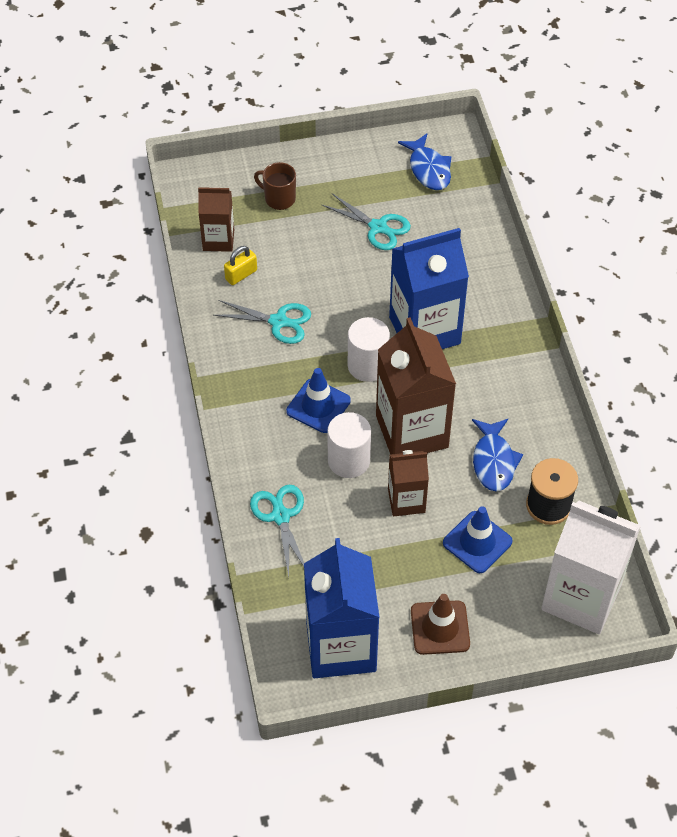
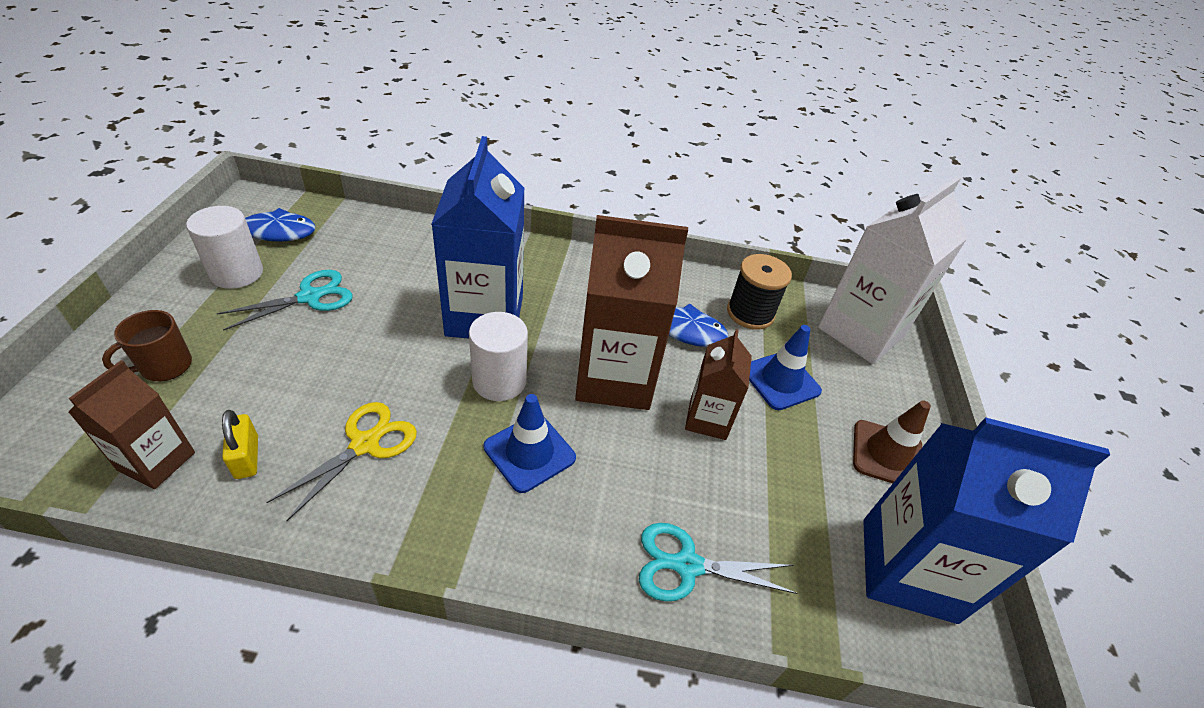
camera: 75 degrees left, 10 degrees down
turquoise scissors [213,300,311,344] -> yellow scissors [266,402,417,521]
white cylinder [327,412,371,478] -> white cylinder moved to [186,206,263,289]

